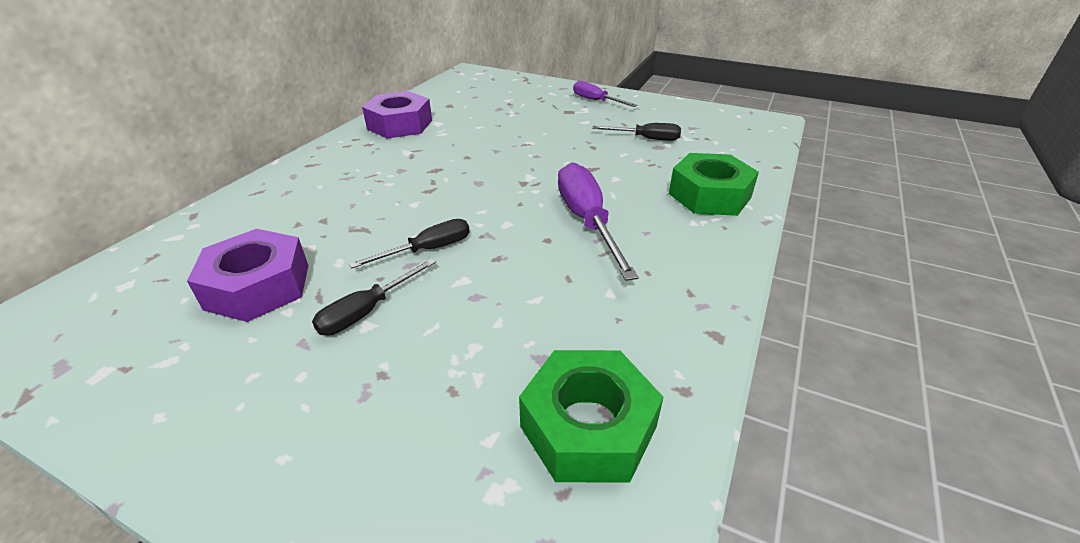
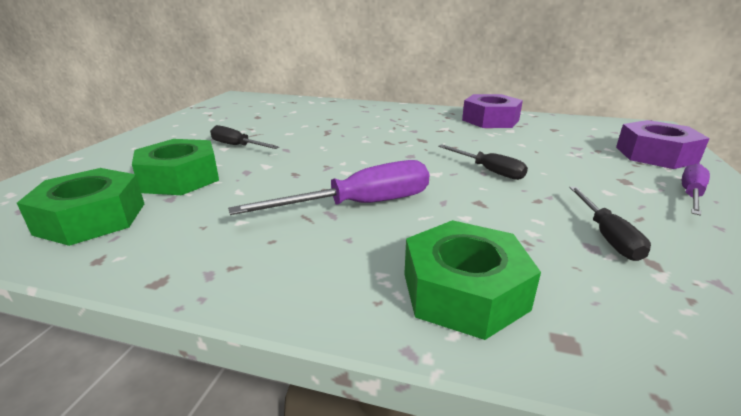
camera: 80 degrees right, 10 degrees down
purple nut [187,229,308,322] -> purple nut moved to [616,120,710,169]
black screwdriver [349,219,470,268] -> black screwdriver moved to [438,144,528,180]
none -> green nut [132,139,219,195]

